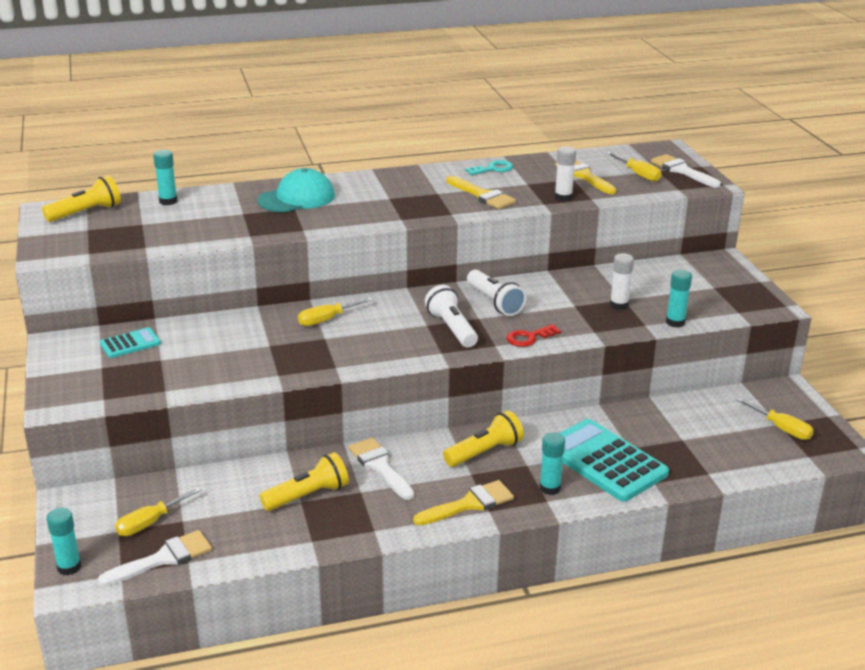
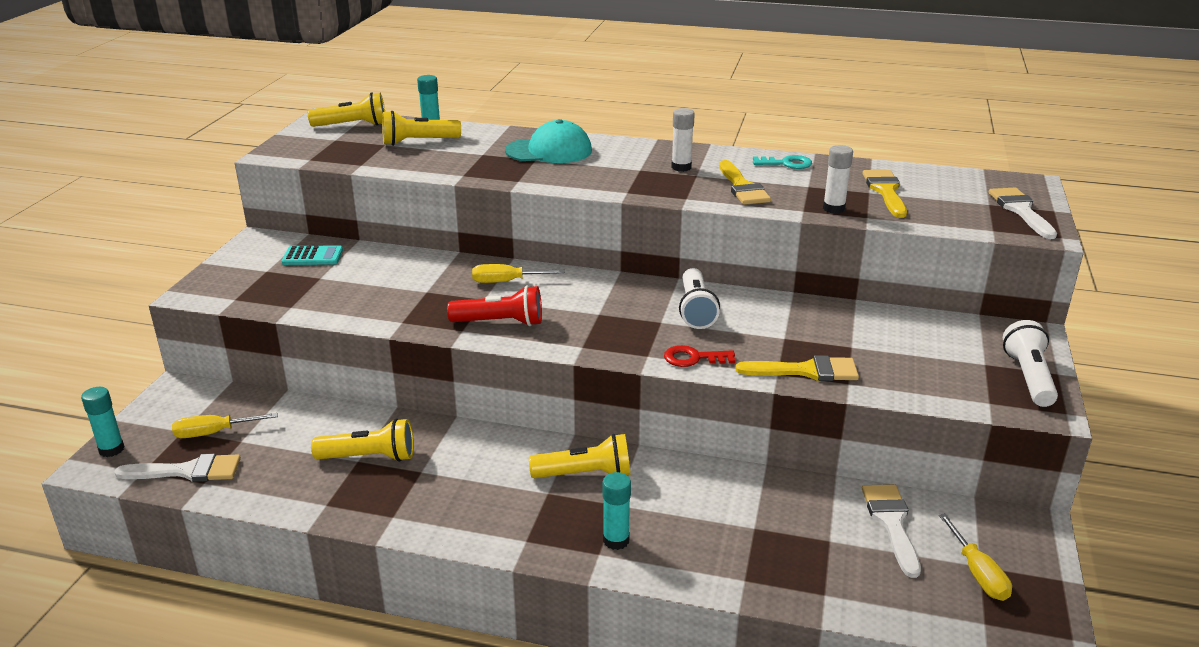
camera: 30 degrees right, 0 degrees up
white brush [349,438,414,500] -> white brush moved to [862,484,921,578]
yellow brush [413,480,514,525] -> yellow brush moved to [736,355,859,381]
white flashlight [425,285,478,348] -> white flashlight moved to [1003,320,1058,407]
turquoise calculator [559,419,669,502] -> none
yellow screwdriver [606,152,661,182] -> none
white glue stick [610,253,634,310] -> white glue stick moved to [671,108,695,172]
turquoise glue stick [666,270,692,327] -> none
none -> yellow flashlight [382,111,461,146]
none -> red flashlight [447,285,542,326]

